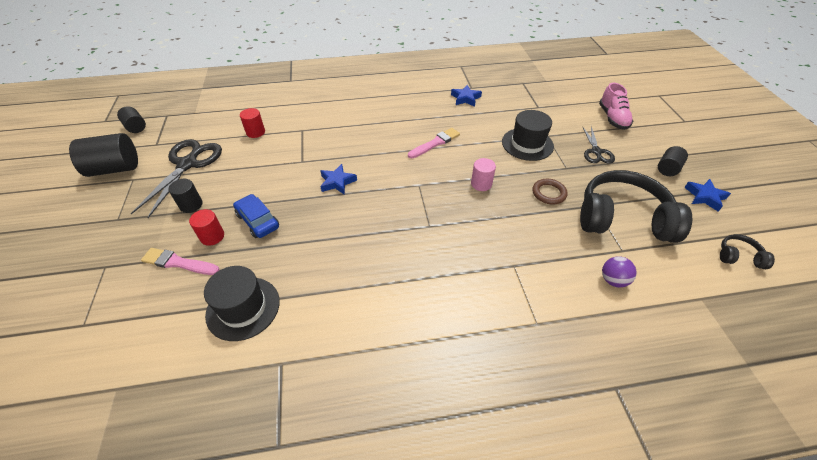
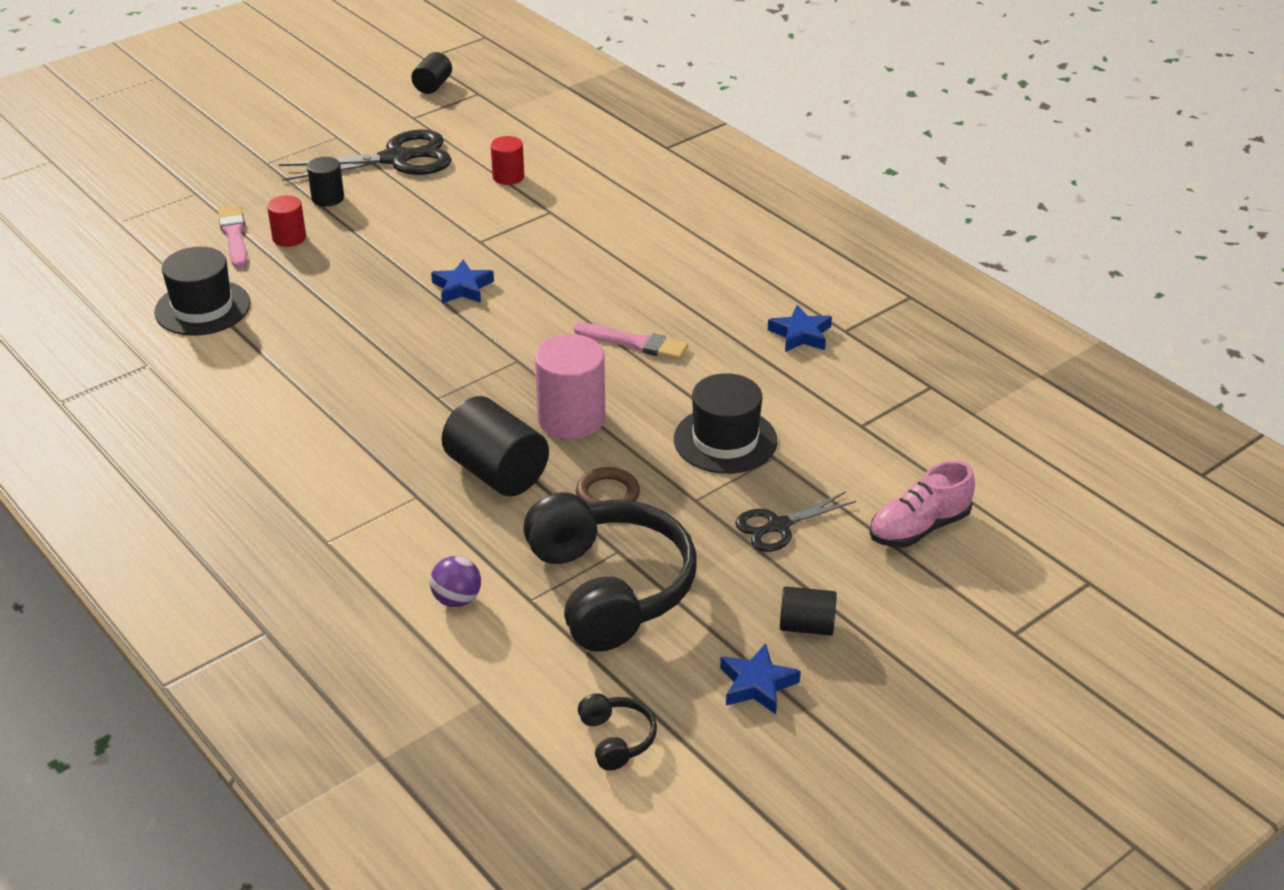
camera: 60 degrees right, 10 degrees down
black cylinder [69,133,138,177] -> black cylinder moved to [442,396,549,496]
blue car [233,194,279,238] -> none
pink cylinder [471,158,496,191] -> pink cylinder [535,334,605,439], size x1.77

